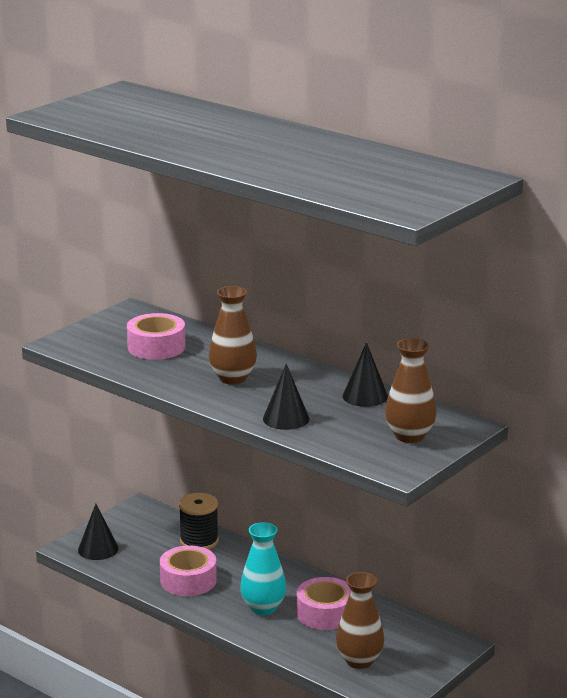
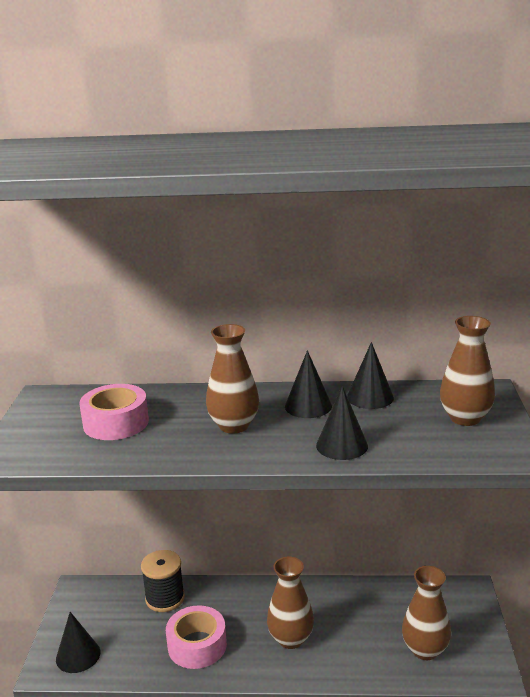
camera: 35 degrees left, 0 degrees up
turquoise vase [240,522,286,615] -> brown vase [267,557,314,649]
pink tape [296,577,351,630] -> none
none -> black cone [285,350,332,418]

